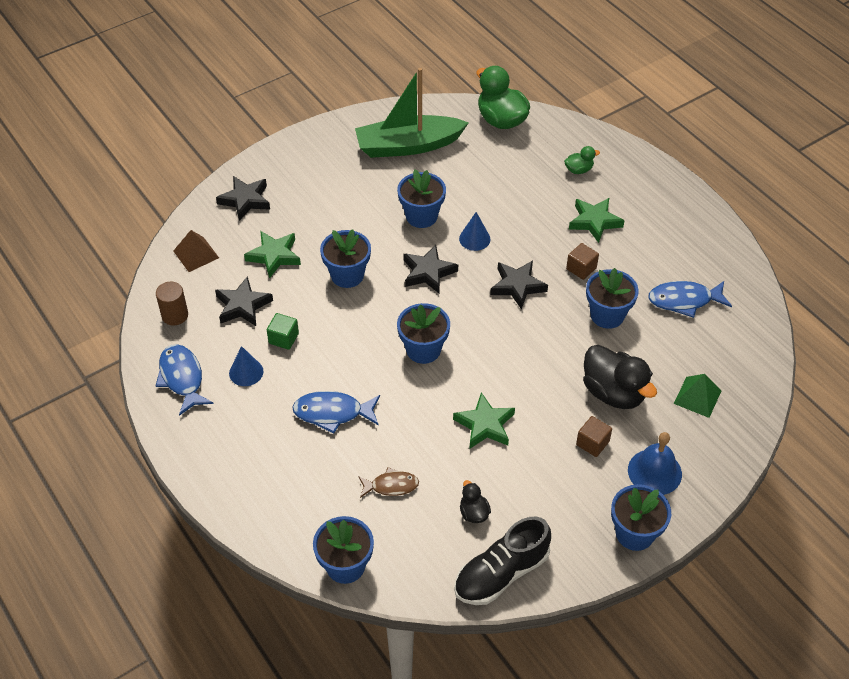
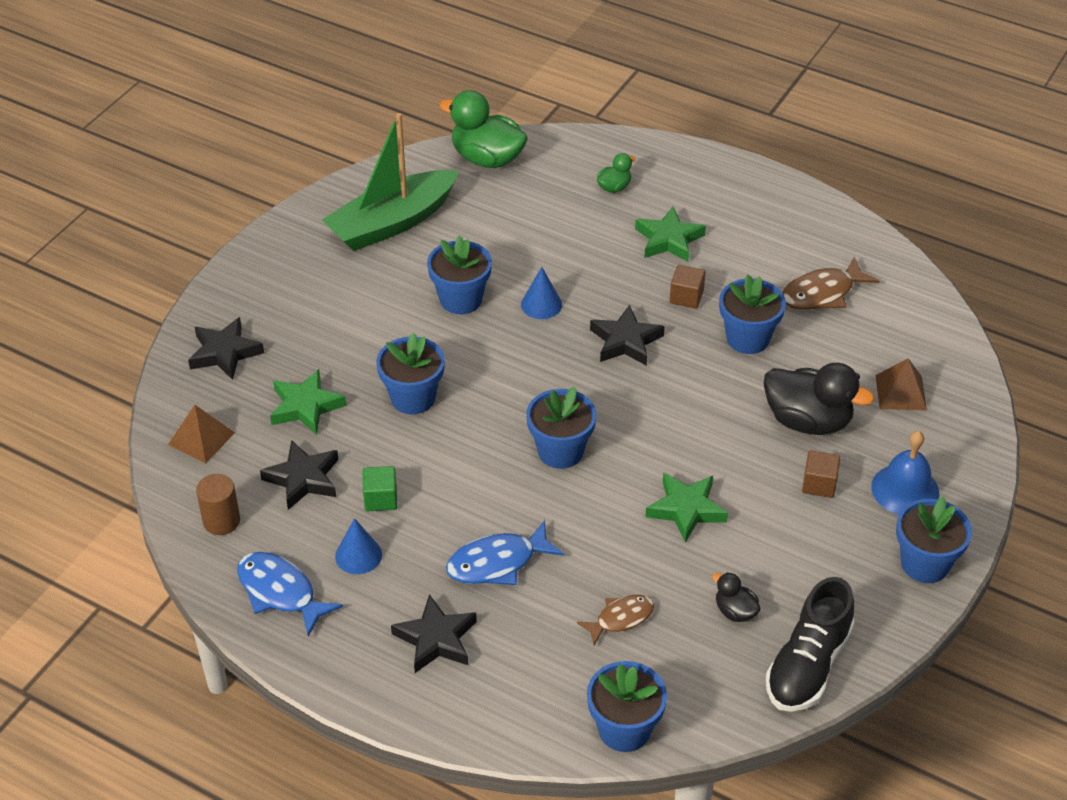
camera: 25 degrees left, 5 degrees down
black star [404,245,458,293] -> black star moved to [391,594,477,673]
blue fish [648,281,732,318] -> brown fish [782,256,879,310]
green pyramid [674,374,722,418] -> brown pyramid [875,358,927,410]

